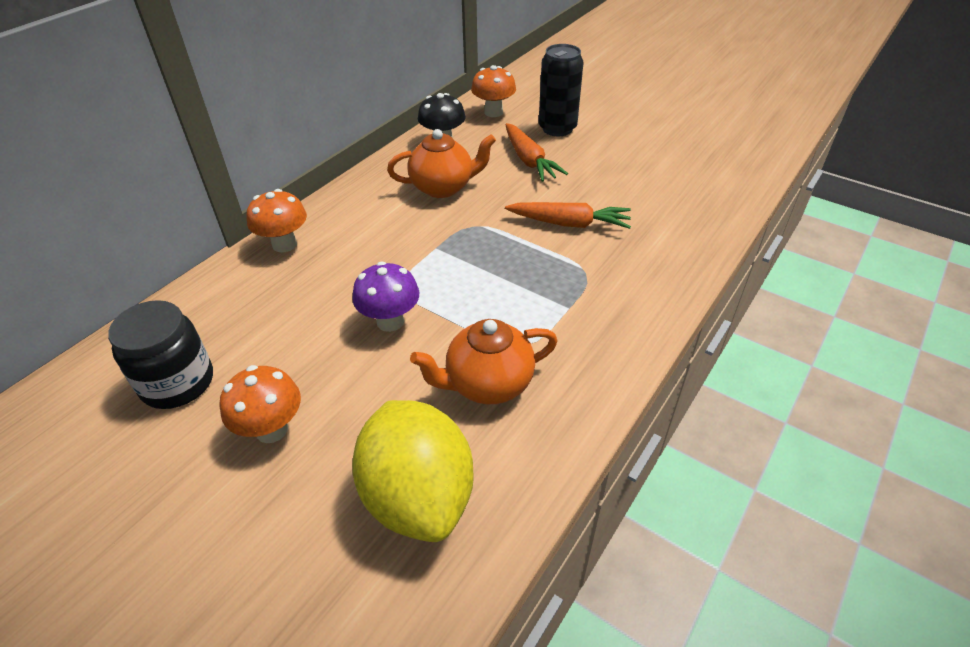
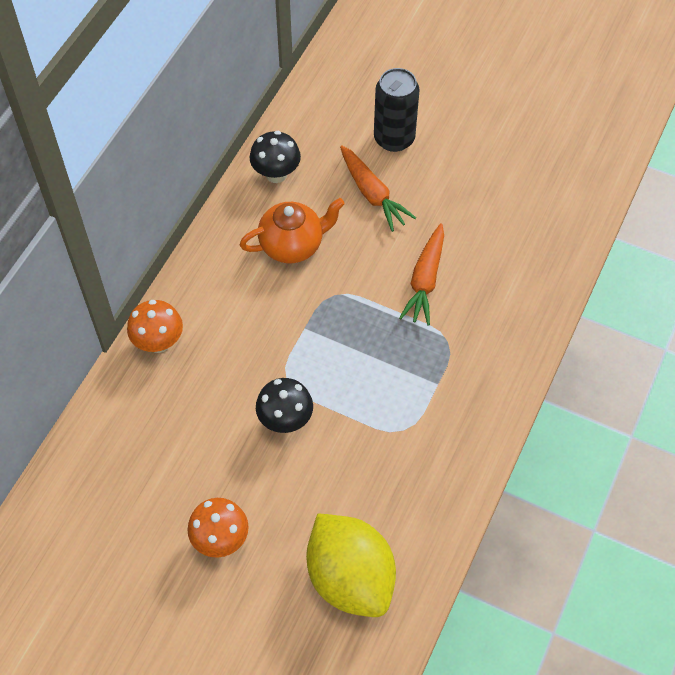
camera: 10 degrees left, 15 degrees up
black jar [108,300,213,409] -> none
purple mushroom [352,262,419,332] -> black mushroom [256,378,313,433]
orange teapot [410,319,558,404] -> none
orange mushroom [471,65,516,117] -> none
orange carrot [505,202,631,229] -> orange carrot turned 105 degrees clockwise [399,223,444,326]

